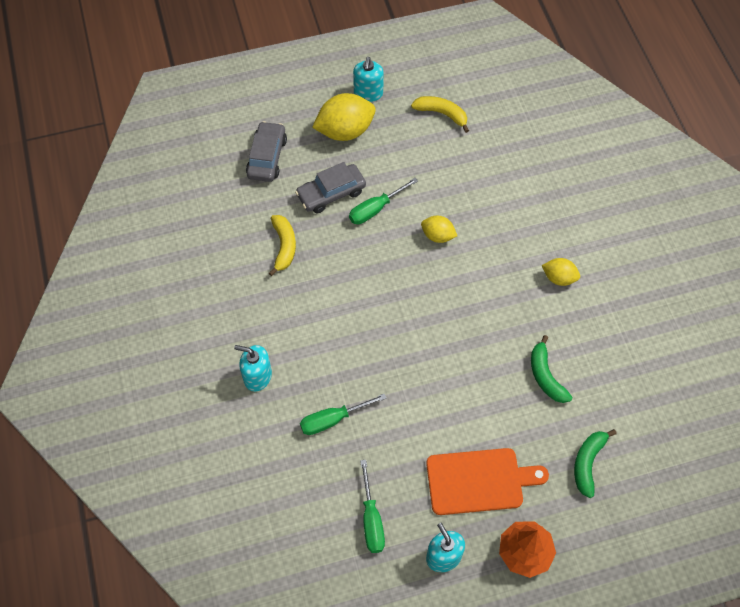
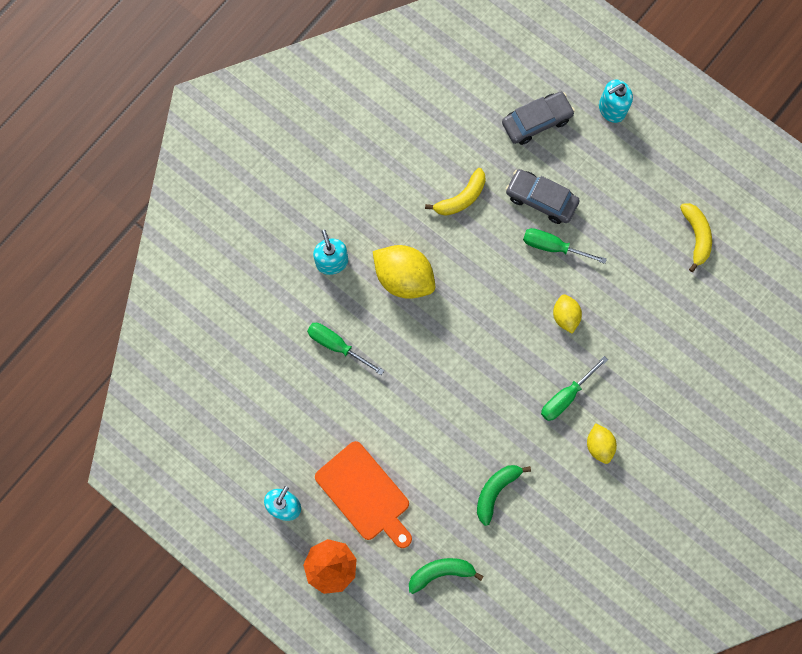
camera: 55 degrees right, 15 degrees up
yellow lemon [312,93,376,141] -> yellow lemon moved to [373,245,435,299]
turquoise soap dispenser [353,57,384,102] -> turquoise soap dispenser moved to [599,80,633,123]
green screwdriver [360,460,385,553] -> green screwdriver moved to [541,356,608,421]

